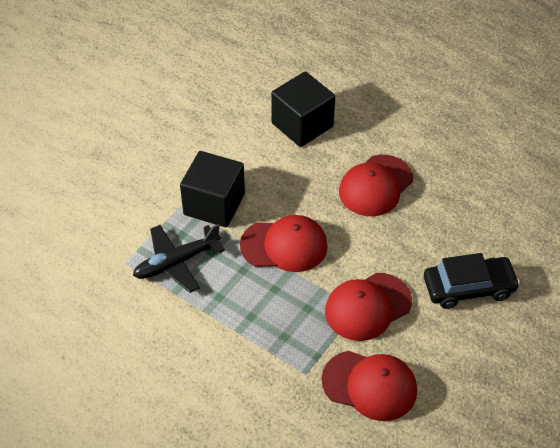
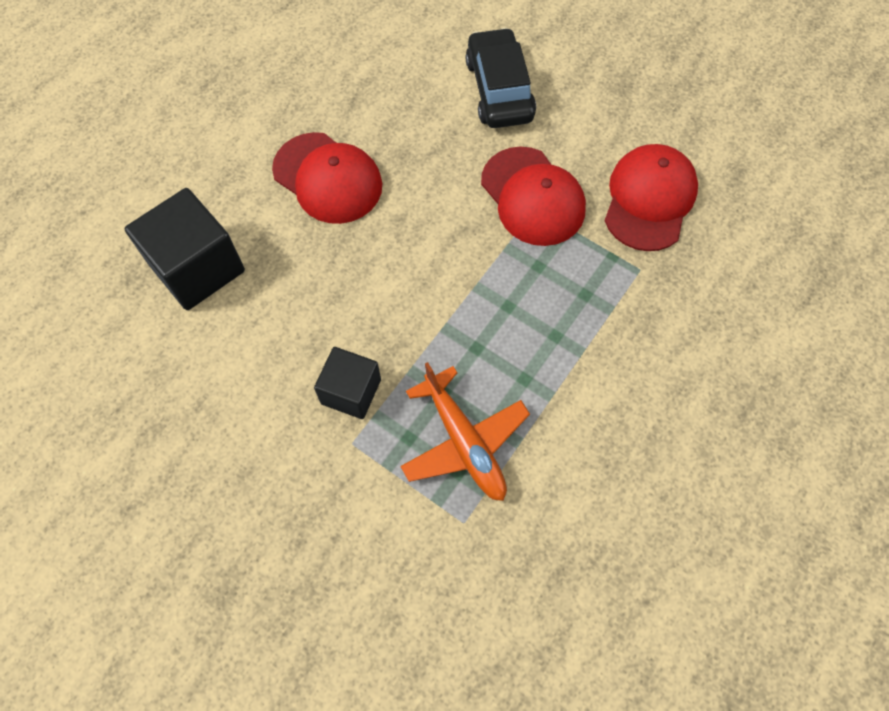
camera: 90 degrees left, 15 degrees up
black plane [133,224,225,293] -> orange plane [400,362,530,501]
black cube [180,151,245,227] -> black cube [314,347,381,419], size x0.62
red cap [240,215,328,272] -> none

